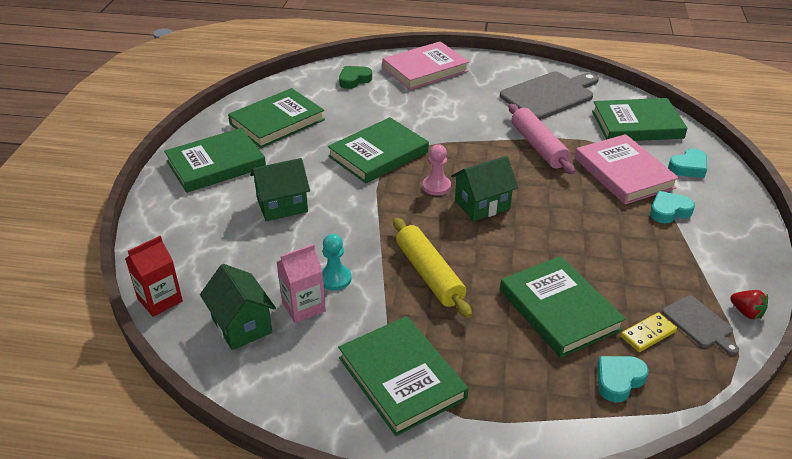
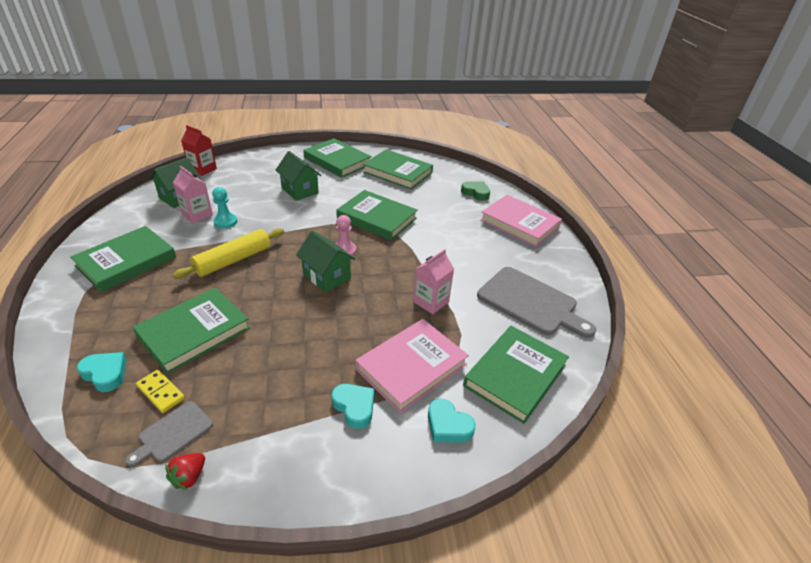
camera: 70 degrees right, 0 degrees up
pink rolling pin [509,104,575,174] -> pink carton [413,249,454,314]
green book [592,98,688,141] -> green book turned 60 degrees clockwise [463,326,569,424]

